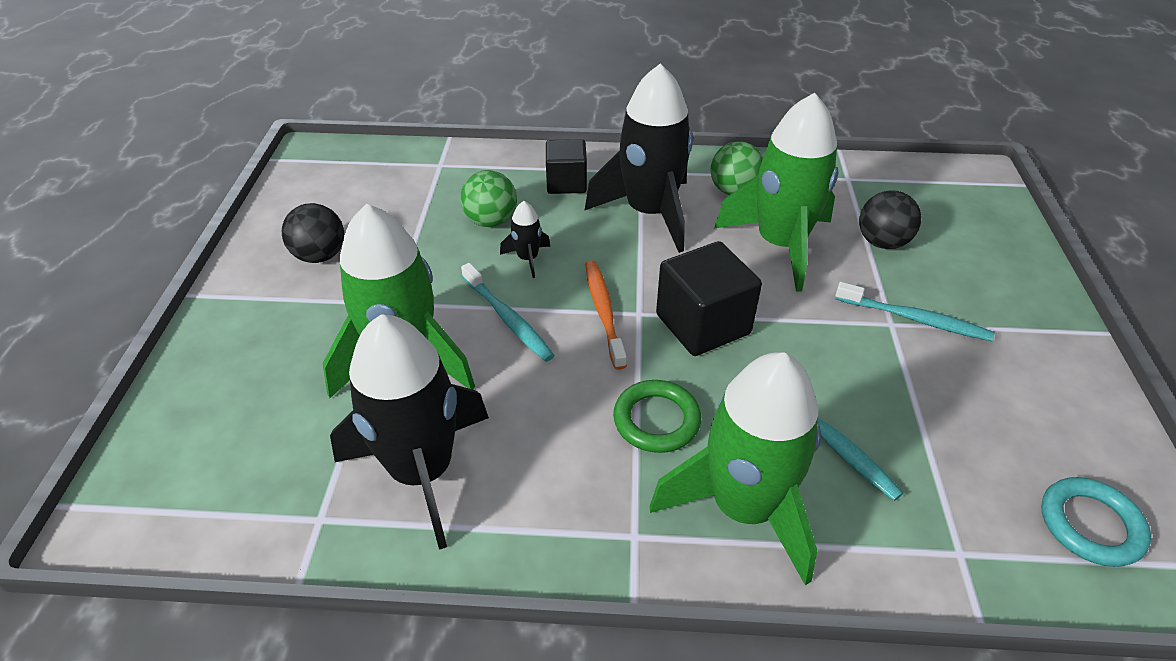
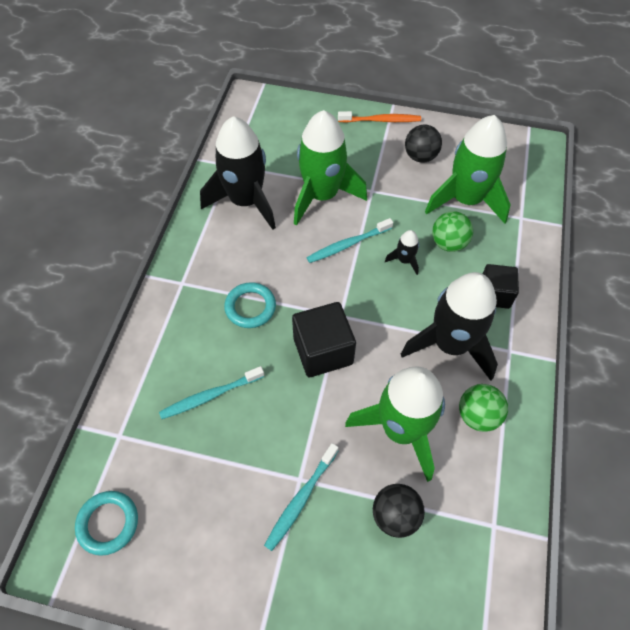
camera: 100 degrees right, 15 degrees up
orange toothbrush [585,260,627,370] -> orange toothbrush moved to [338,111,421,123]
green ring [613,380,701,453] -> turquoise ring [224,282,276,328]
green rocket [650,352,821,585] -> green rocket moved to [425,115,511,224]

